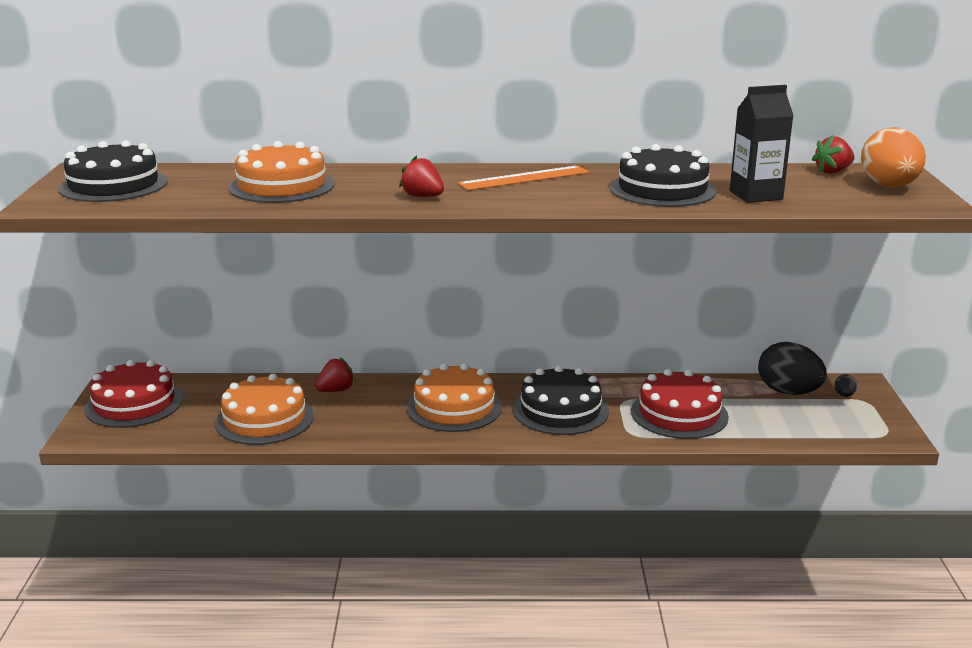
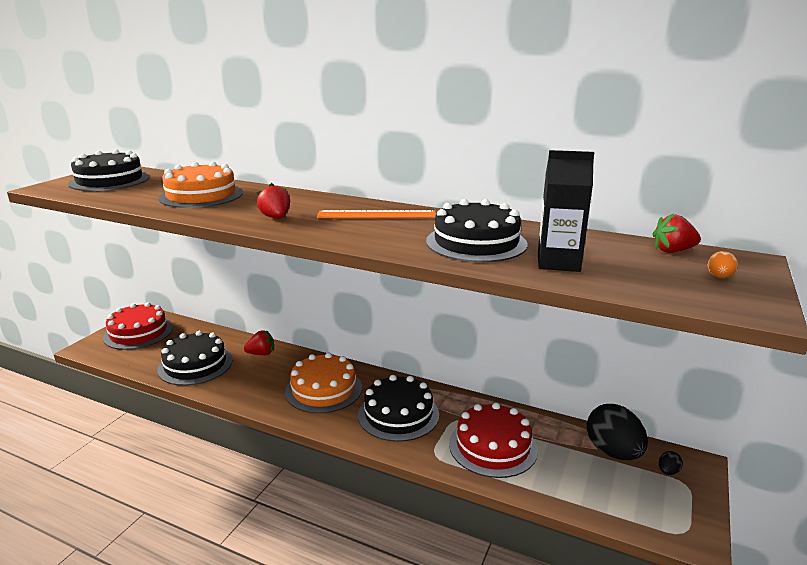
camera: 25 degrees right, 0 degrees up
orange cake [215,374,314,445] -> black cake [157,331,233,386]
orange egg [861,127,926,187] -> orange egg [708,251,738,278], size x0.41

